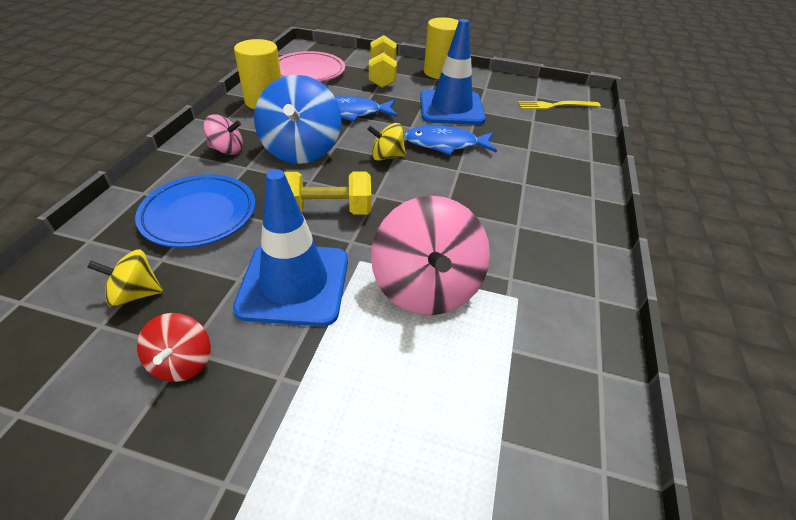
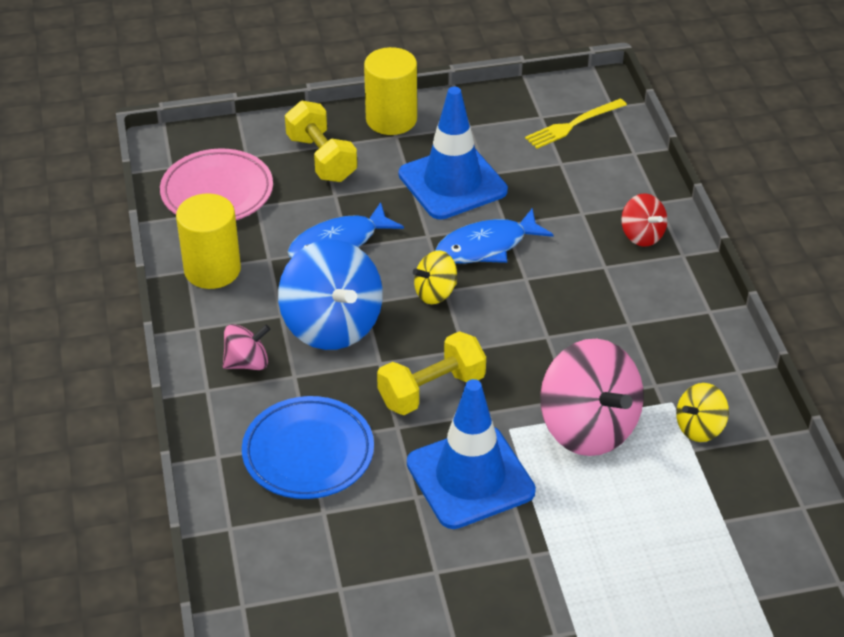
camera: 25 degrees left, 0 degrees up
yellow spinning top [87,249,163,307] -> yellow spinning top moved to [676,383,729,442]
red spinning top [137,313,211,382] -> red spinning top moved to [621,194,667,246]

